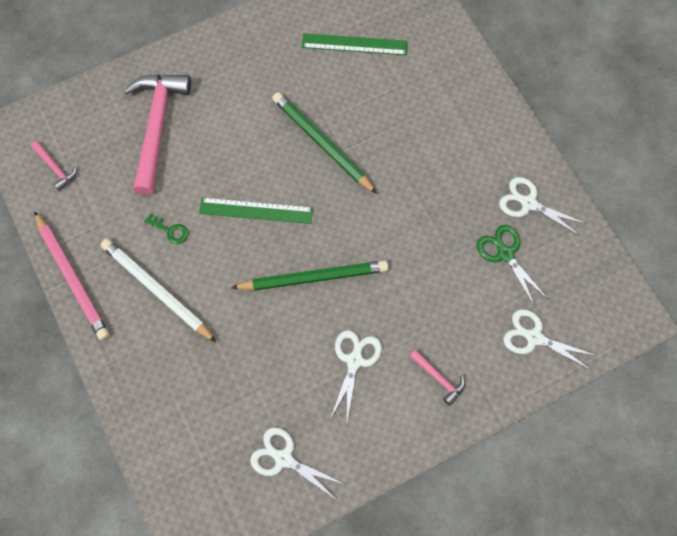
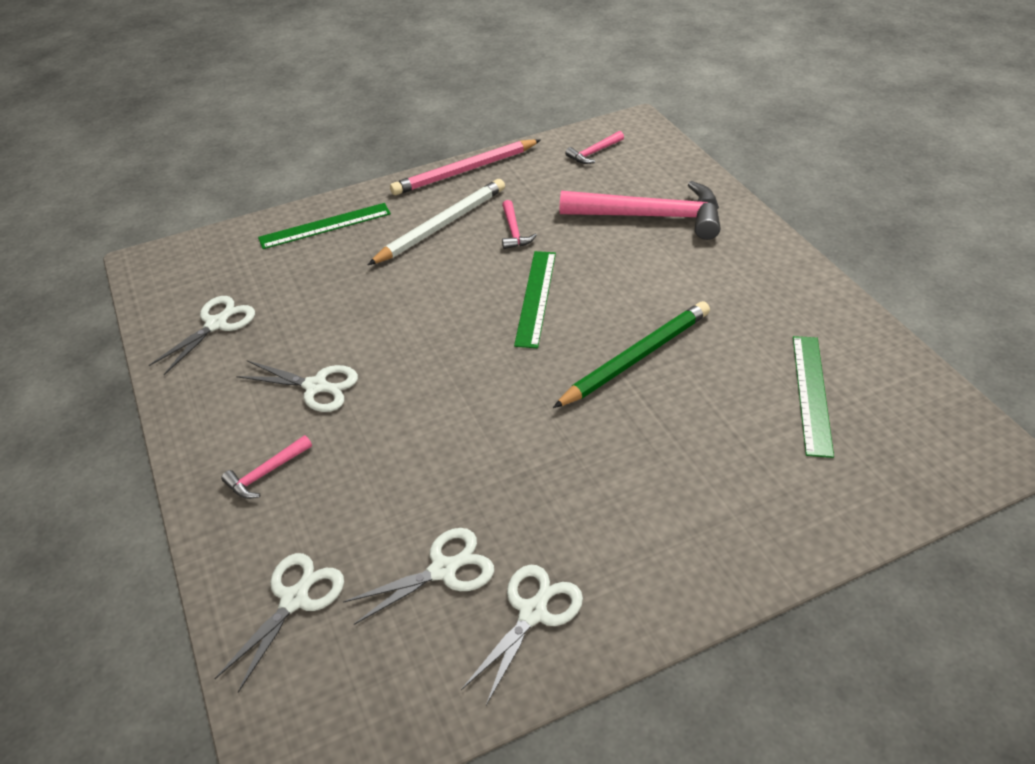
camera: 95 degrees right, 25 degrees down
green key [144,213,188,244] -> pink hammer [502,200,537,249]
green pencil [231,260,388,291] -> none
green scissors [477,225,548,307] -> white scissors [343,528,494,625]
none -> green ruler [258,203,391,249]

